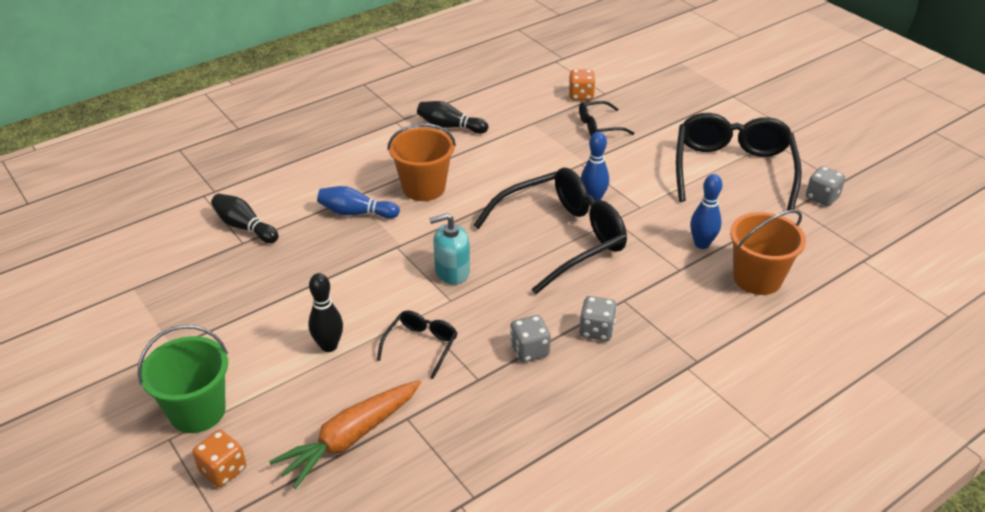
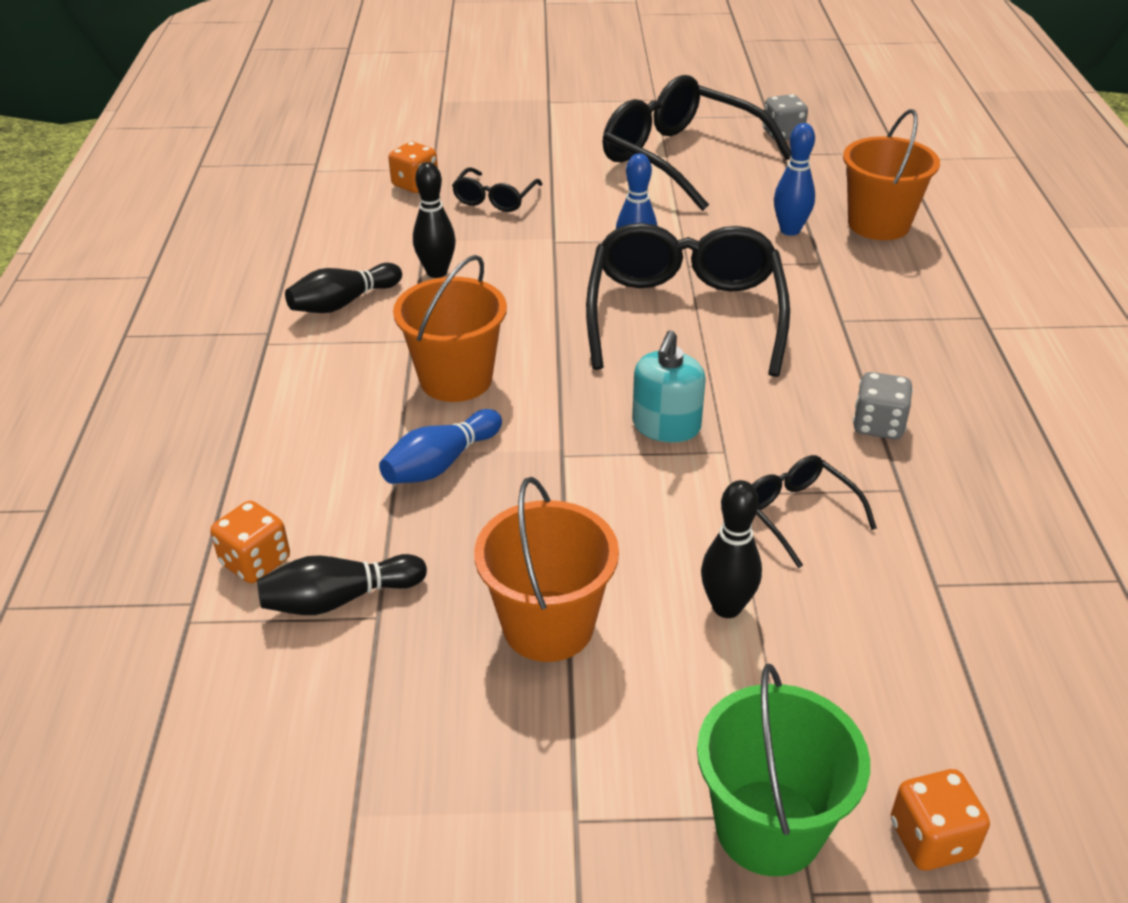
camera: 55 degrees left, 0 degrees up
orange carrot [269,380,421,489] -> none
grey dice [579,296,617,341] -> none
none -> orange dice [210,501,290,583]
none -> black bowling pin [413,162,456,278]
none -> orange bucket [474,477,619,662]

